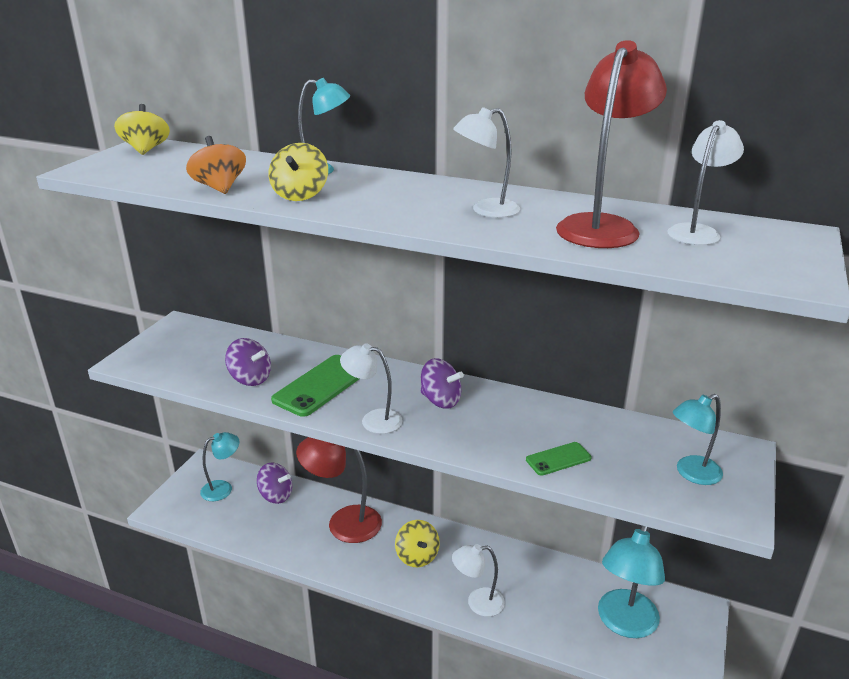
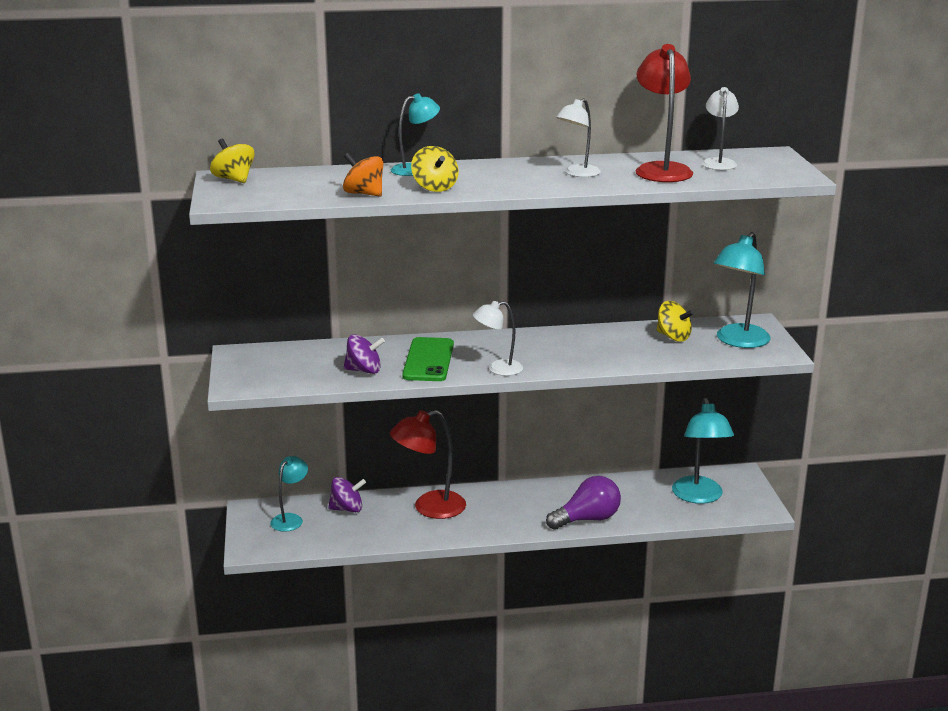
camera: 30 degrees left, 5 degrees down
yellow spinning top [395,520,440,567] -> yellow spinning top moved to [657,301,694,342]
purple spinning top [420,358,464,409] -> none
white lamp [452,544,505,617] -> purple light bulb [546,476,621,530]
green phone [526,442,592,476] -> none
turquoise lamp [673,394,723,485] -> turquoise lamp [713,232,771,348], size x1.62

